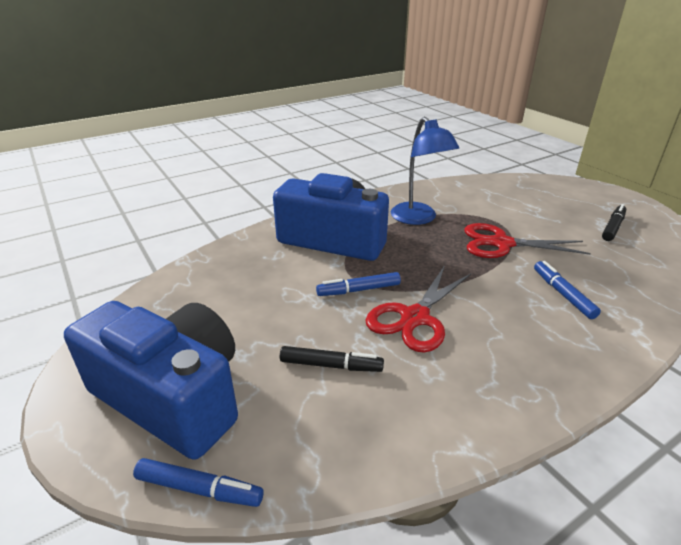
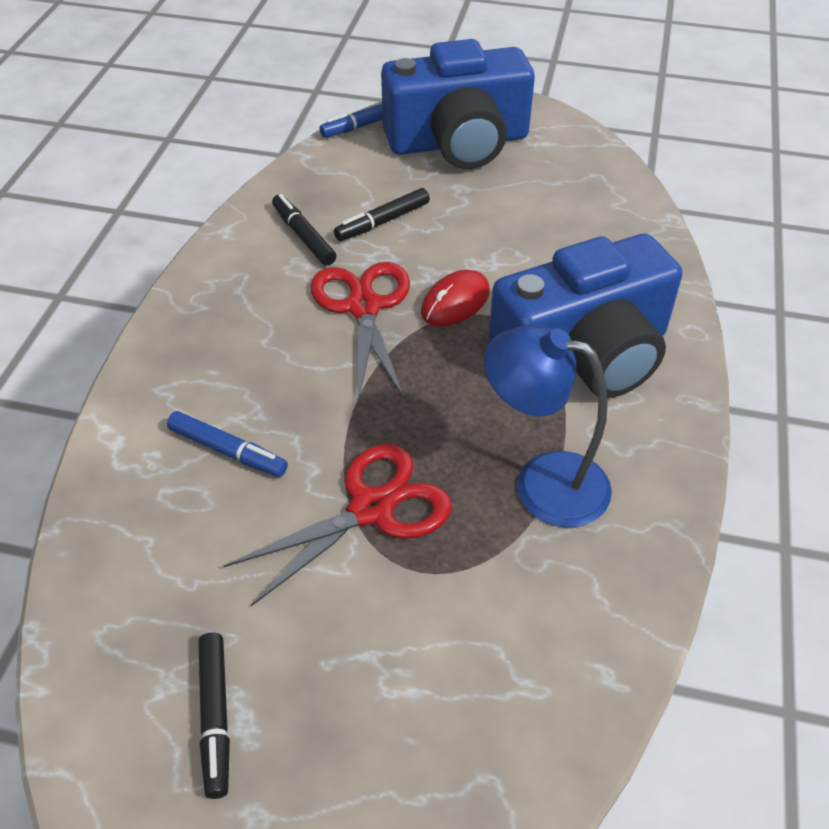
camera: 135 degrees right, 15 degrees up
blue marker [316,272,401,296] -> red mouse [421,270,490,326]
none -> black marker [272,194,336,266]

